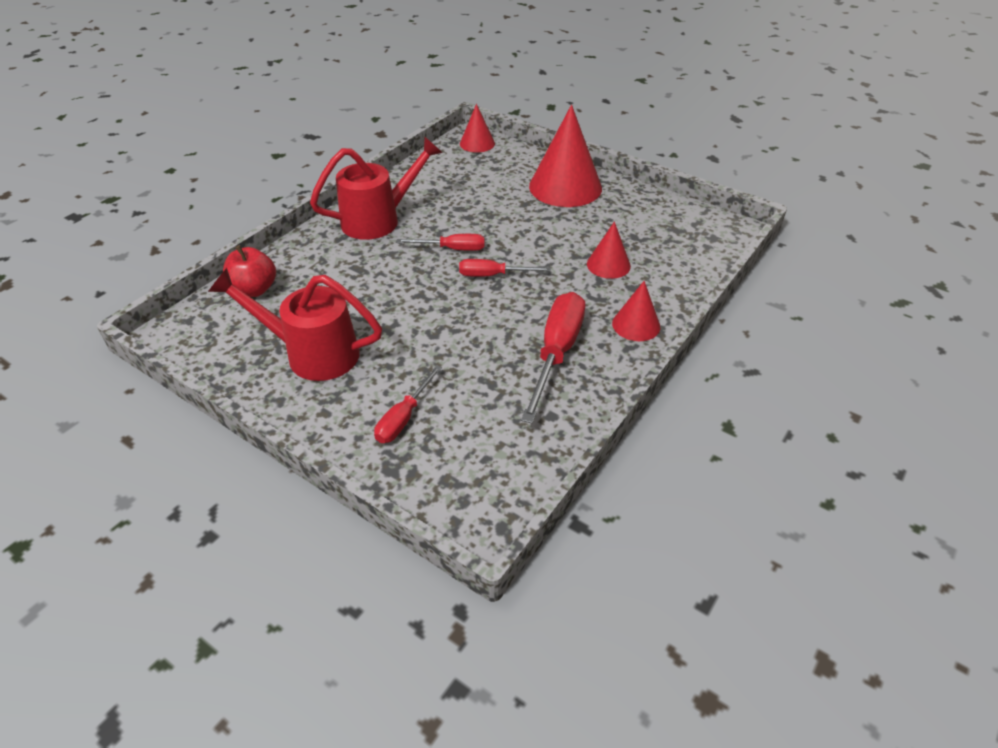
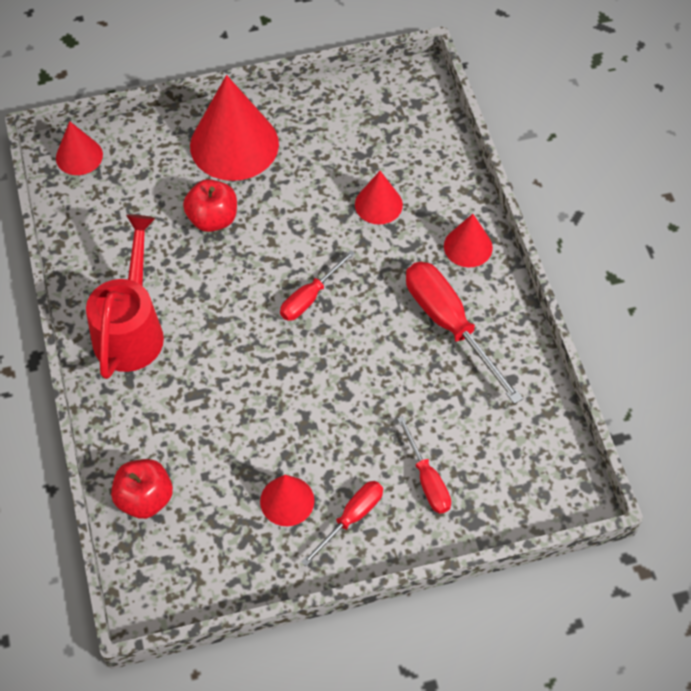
camera: 50 degrees left, 15 degrees up
red watering can [208,268,382,381] -> red cone [260,475,315,526]
red screwdriver [397,234,485,251] -> red screwdriver moved to [301,481,383,566]
none -> red apple [183,179,237,232]

